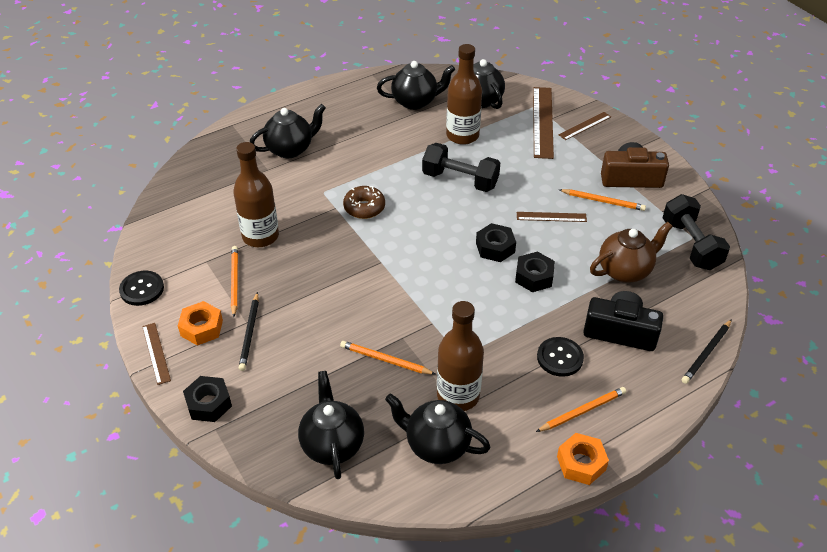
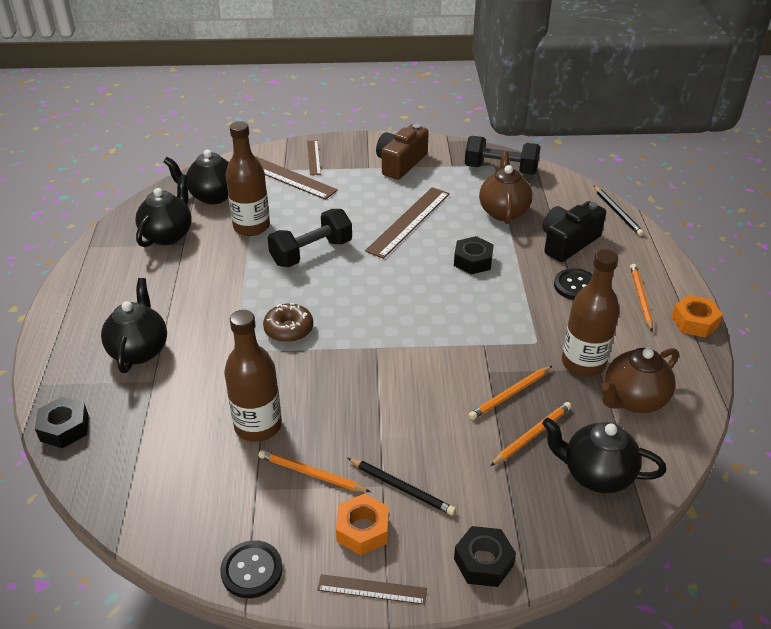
camera: 60 degrees left, 5 degrees down
black teapot [385,394,491,464] -> brown teapot [601,348,679,413]
black nut [476,223,516,262] -> black nut moved to [35,397,89,448]
brown ruler [517,212,587,222] -> brown ruler [365,187,450,259], size x1.82
orange pencil [559,189,646,211] -> orange pencil moved to [490,402,572,466]

